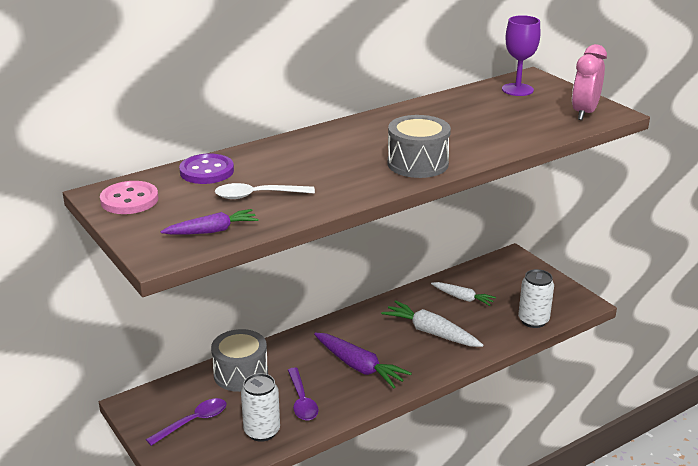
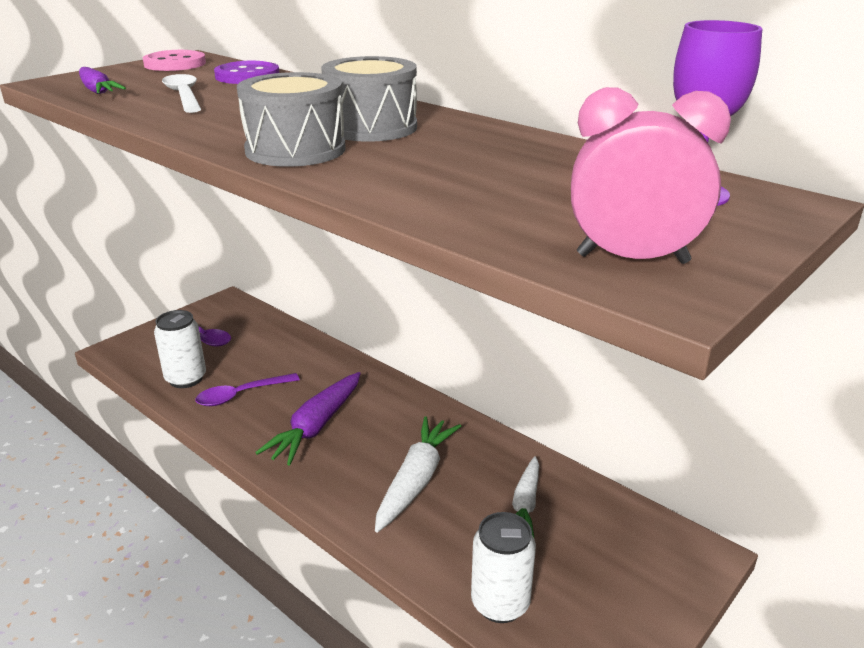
camera: 75 degrees right, 0 degrees up
grey drum [211,329,268,392] -> grey drum moved to [321,56,417,142]

